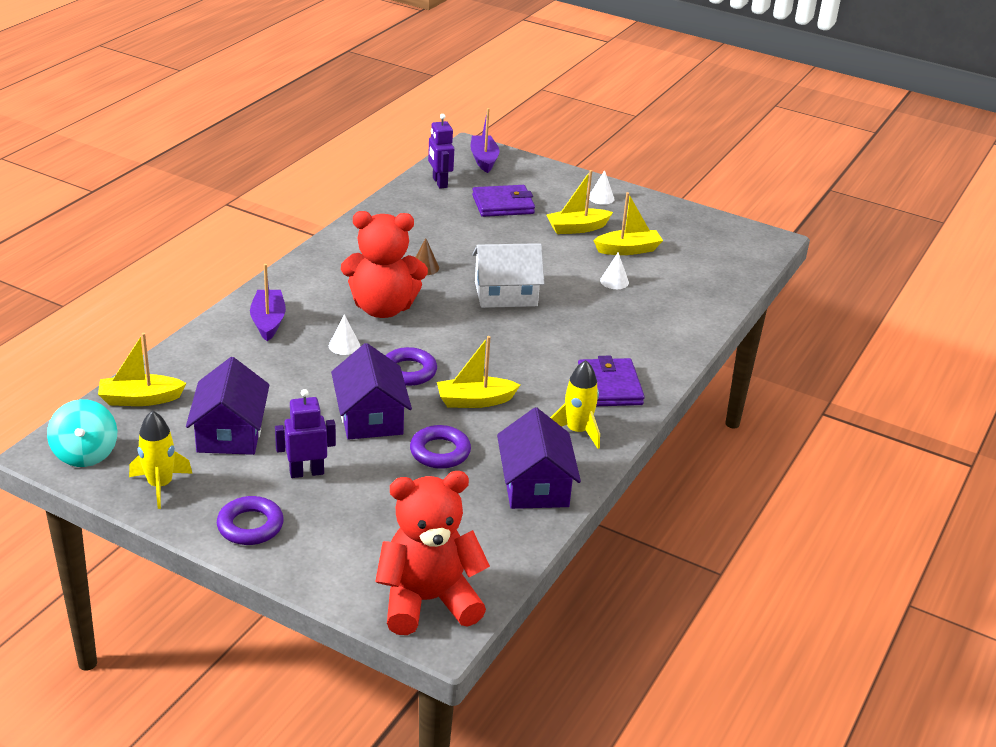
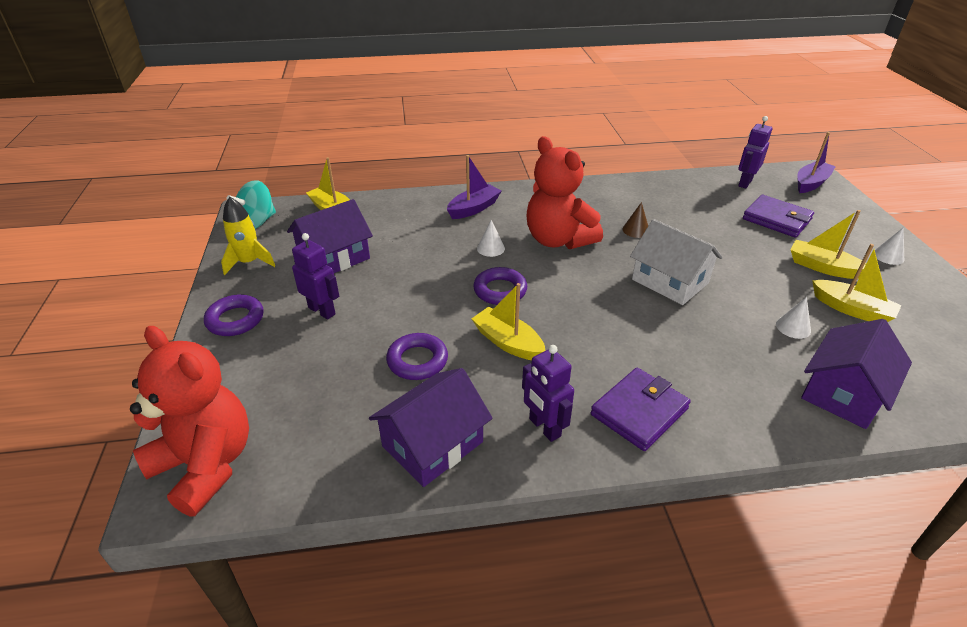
camera: 55 degrees right, 5 degrees up
purple house [331,343,412,440] -> purple house moved to [801,319,912,429]
yellow rocket [550,360,600,449] -> purple robot [522,345,574,442]

